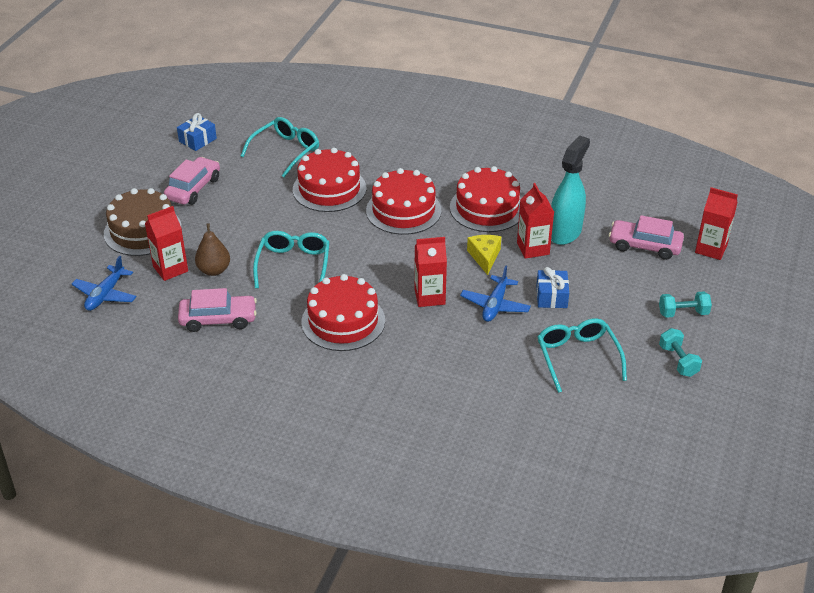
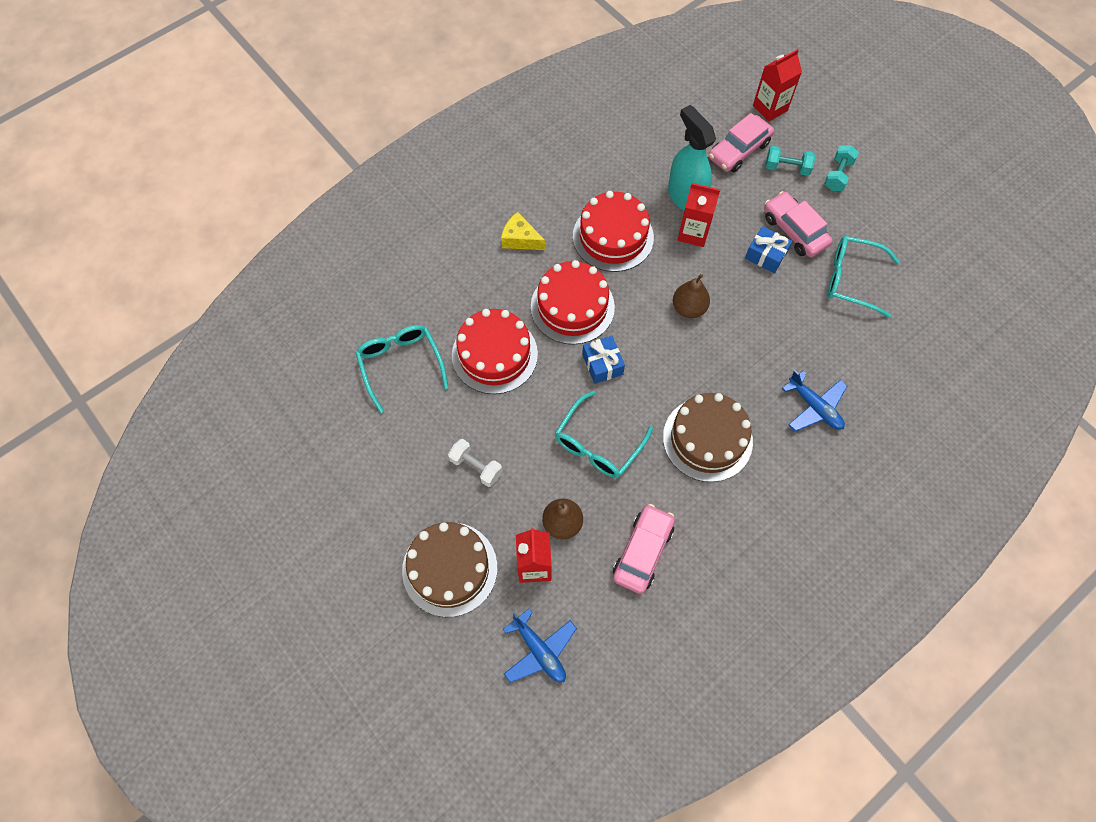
camera: 60 degrees left, 25 degrees up
pink car [164,157,220,205] -> pink car moved to [764,191,832,257]
blue gift [177,113,217,151] -> blue gift moved to [582,336,625,384]
turquoise glasses [253,231,329,289] -> turquoise glasses turned 90 degrees counterclockwise [555,391,653,478]
red cake [301,274,385,351] -> brown cake [663,393,753,482]
red carton [414,237,447,307] -> none
blue plane [460,266,531,322] -> blue plane moved to [782,370,847,431]
yellow cheese [467,235,501,275] -> yellow cheese moved to [501,212,546,250]
turquoise dumbbell [659,328,702,377] -> turquoise dumbbell moved to [766,146,815,176]
none -> white dumbbell [448,439,502,487]
none -> brown pear [673,274,710,318]

